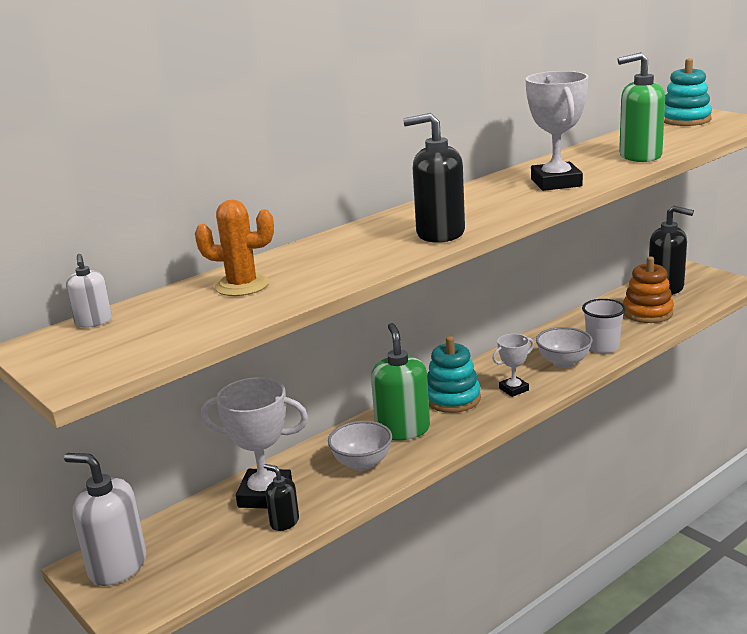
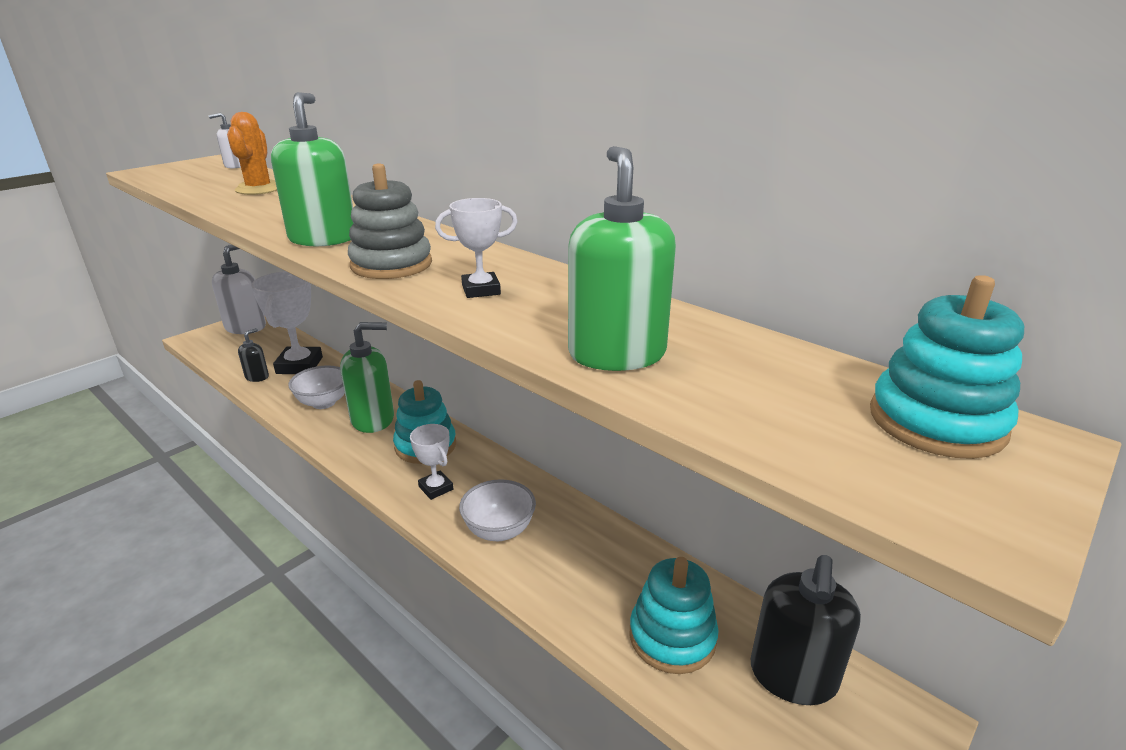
camera: 80 degrees right, 5 degrees up
black soap dispenser [403,113,465,243] -> green soap dispenser [271,92,354,246]
white trophy [526,71,589,191] -> white trophy [435,198,518,298], size x0.55
white cup [582,299,626,353] -> none
orange stacking toy [623,256,674,323] -> turquoise stacking toy [630,557,719,674]
none -> grey stacking toy [348,163,432,279]

